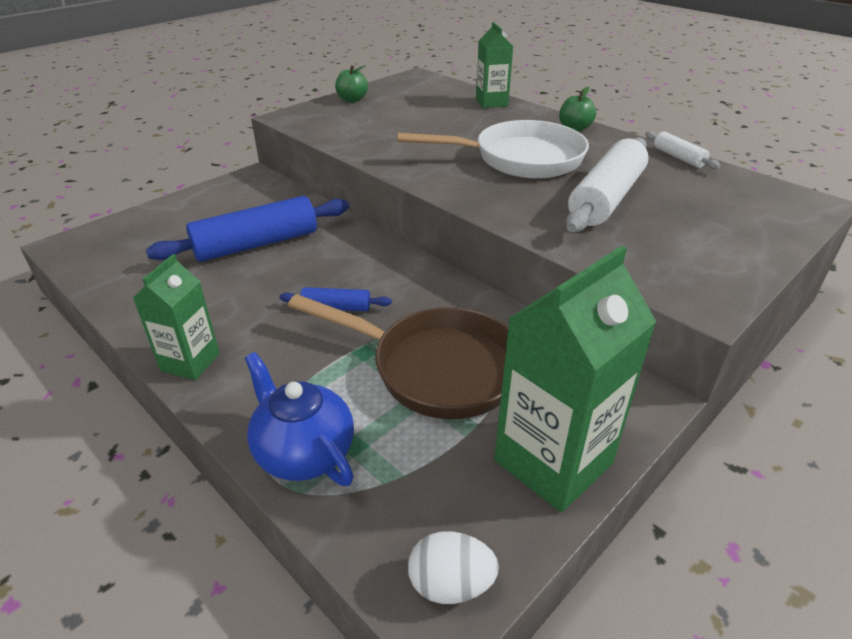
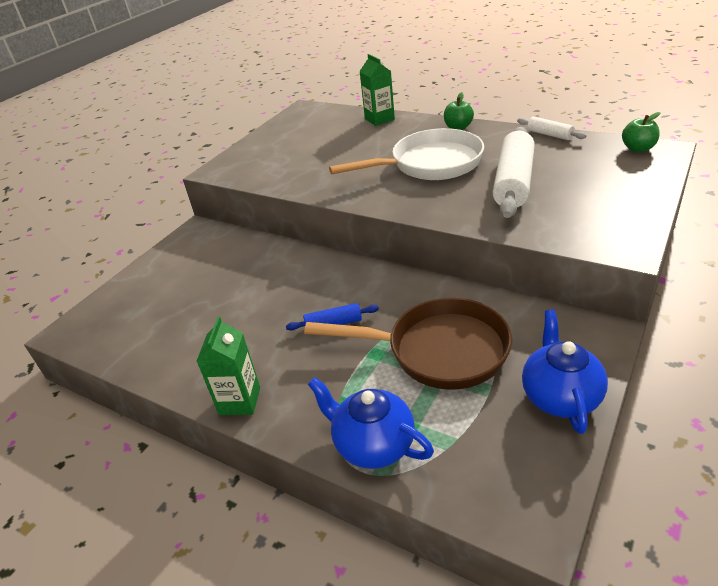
camera: 10 degrees left, 0 degrees up
blue rolling pin [146,196,349,262] -> none
green apple [335,65,368,102] -> green apple moved to [622,112,661,152]
white egg [408,531,499,604] -> none
green carton [494,246,657,513] -> blue teapot [522,309,608,434]

